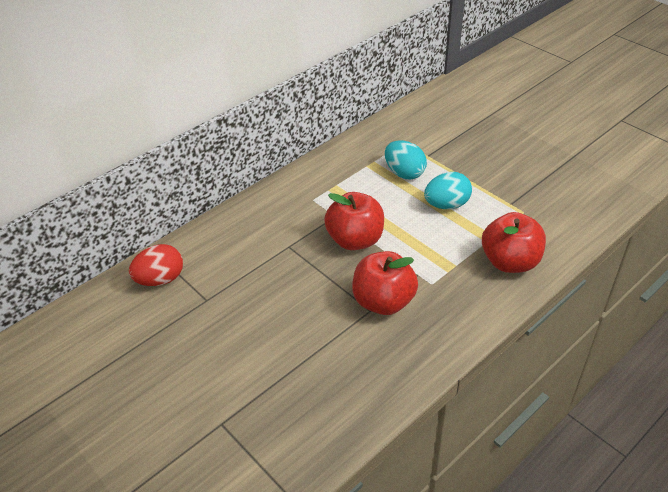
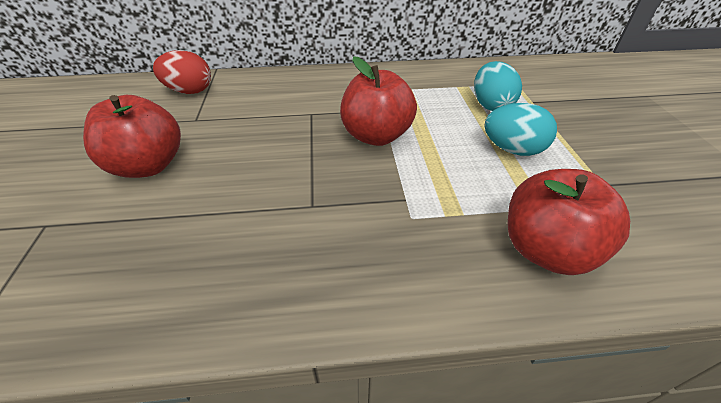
camera: 35 degrees right, 0 degrees up
red apple [352,251,418,315] -> red apple moved to [83,95,181,178]

